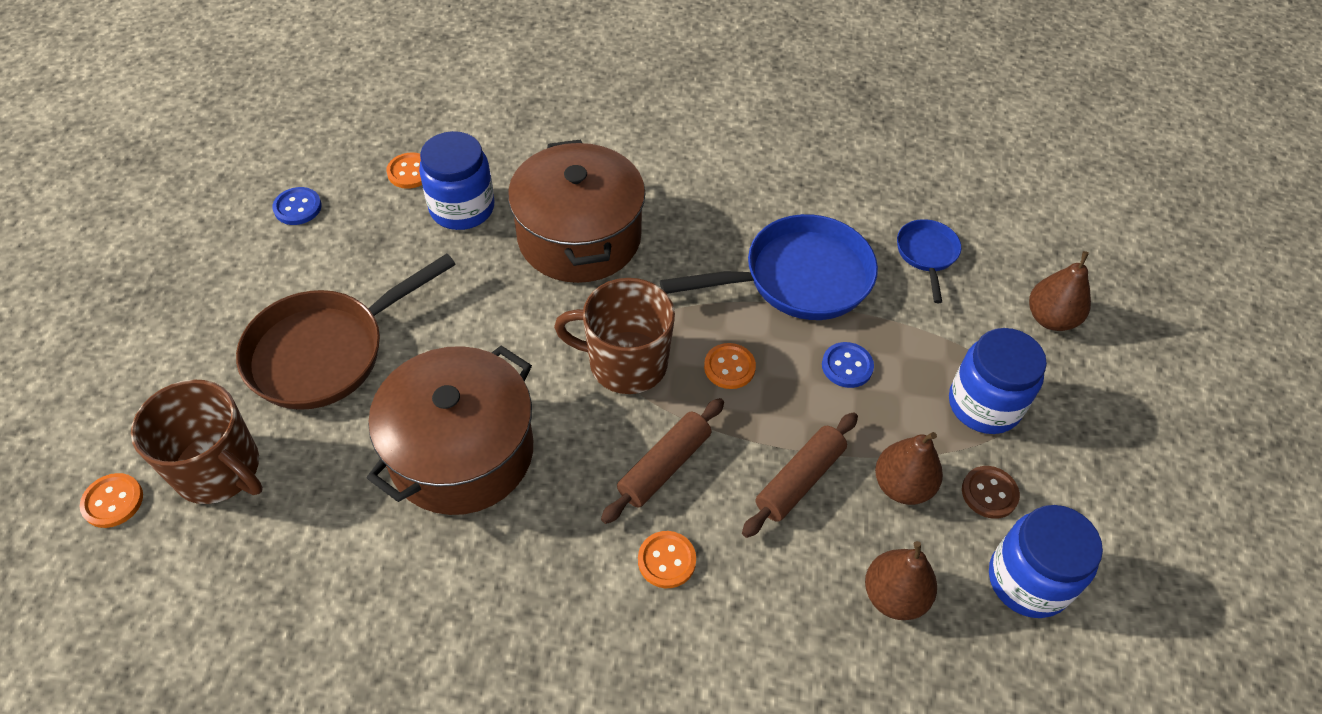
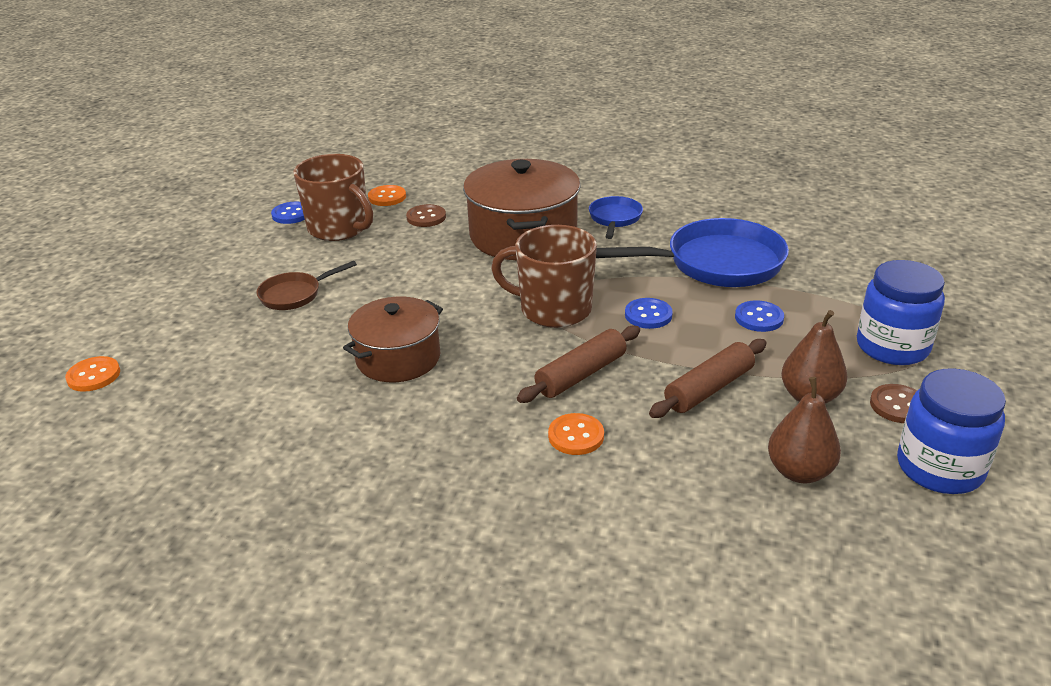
camera: 10 degrees right, 20 degrees down
brown mug [131,379,263,504] -> brown mug moved to [293,154,373,241]
brown pan [236,253,456,410] -> brown pan [256,261,357,310], size x0.51
brown pot [367,346,533,515] -> brown pot [343,297,443,382], size x0.65
blue jar [419,131,494,230] -> brown button [406,204,446,227]
orange button [704,343,756,389] -> blue button [625,298,673,329]
blue pan [897,219,961,303] -> blue pan moved to [589,196,643,239]
brown pear [1029,251,1091,331] -> none

